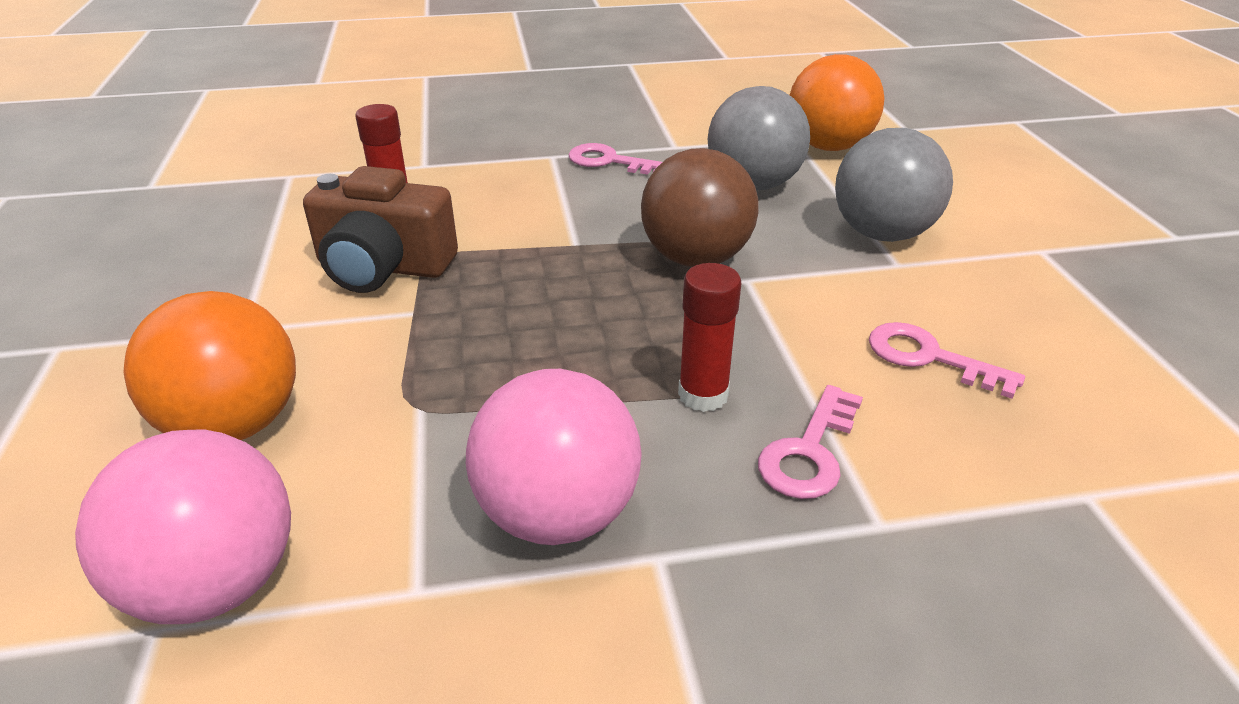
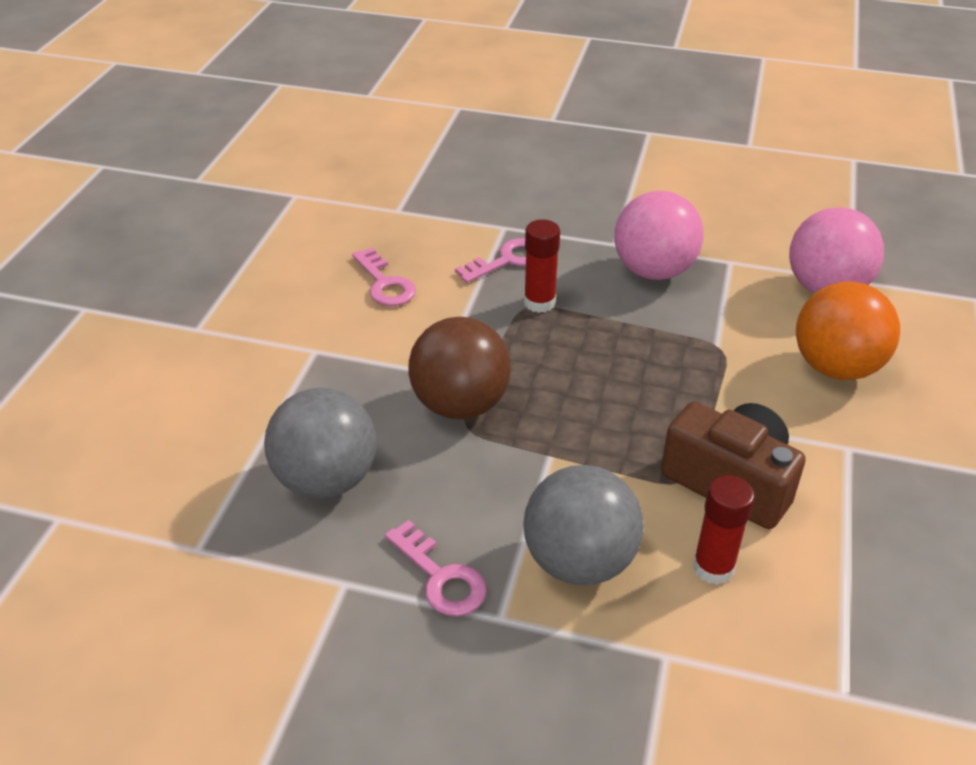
camera: 155 degrees left, 5 degrees up
orange ball [790,54,884,151] -> none
grey ball [835,128,953,242] -> grey ball moved to [523,465,644,585]

